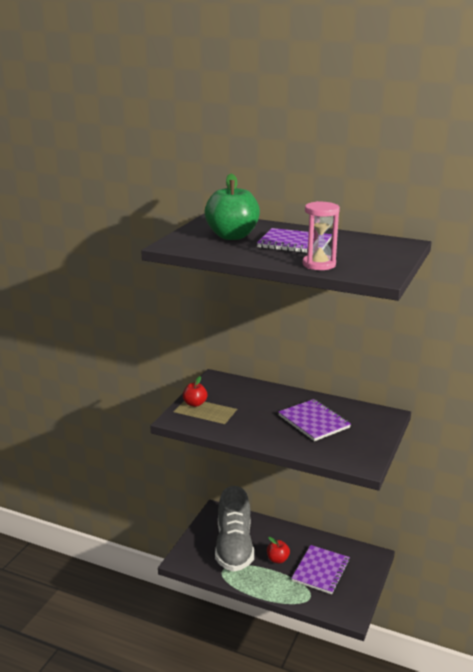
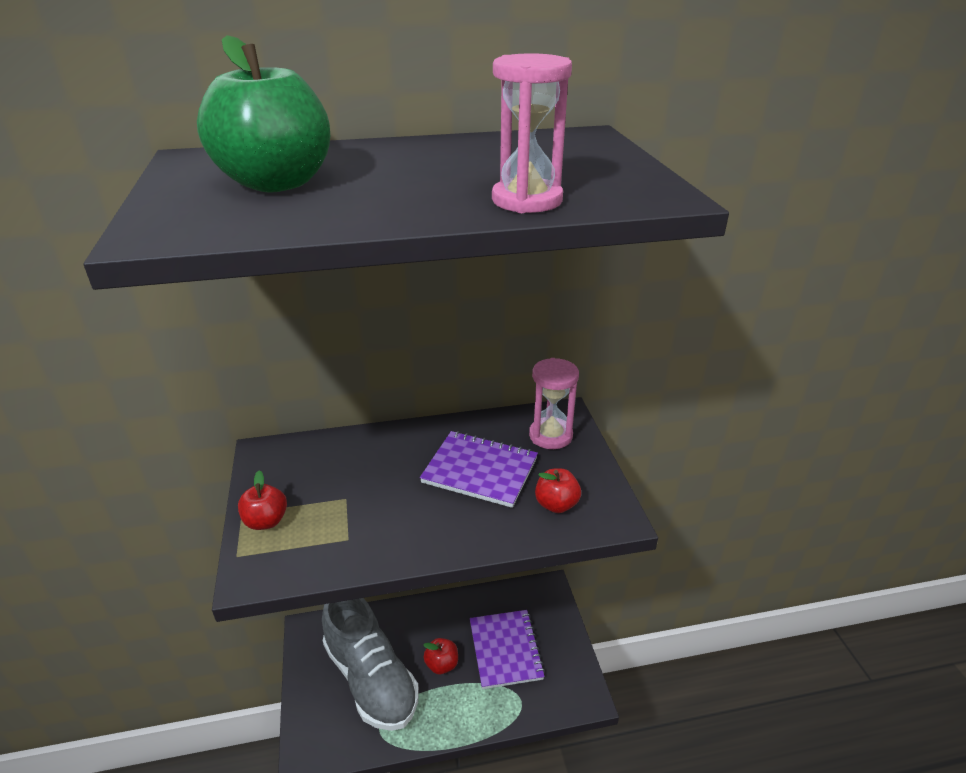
camera: 35 degrees left, 10 degrees up
purple notebook [257,228,332,253] -> none
none -> pink hourglass [529,358,579,449]
none -> red apple [535,468,581,513]

